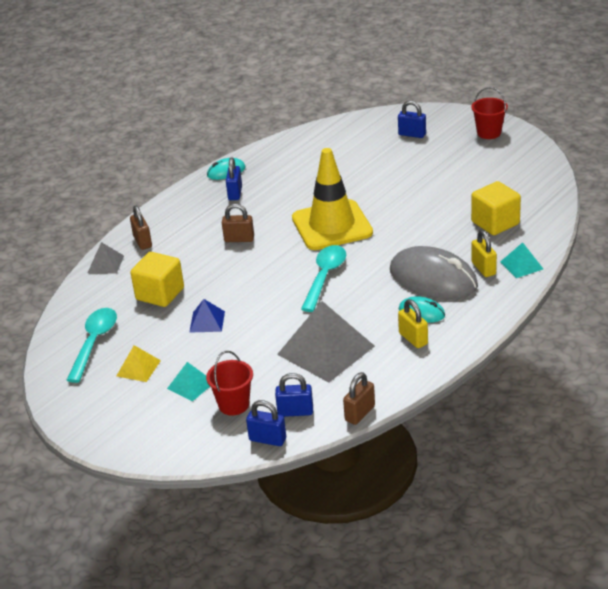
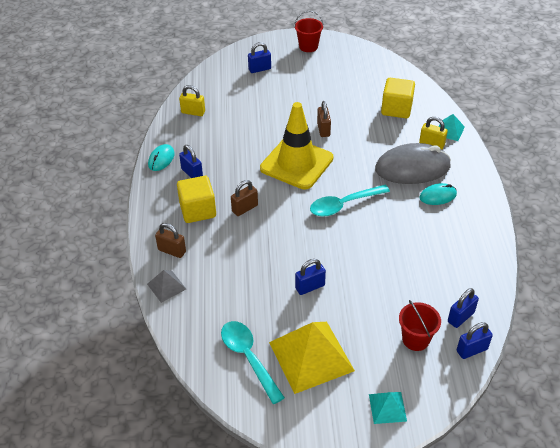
camera: 45 degrees left, 10 degrees up
yellow pyramid [117,345,161,382] -> yellow pyramid [269,322,355,394], size x2.06
yellow cube [130,252,184,307] -> yellow cube moved to [177,176,216,223]
turquoise pyramid [167,362,210,402] -> turquoise pyramid moved to [369,392,407,424]
blue pyramid [189,299,225,333] -> blue padlock [295,259,326,295]
grey pyramid [277,301,375,382] -> none
turquoise spoon [301,245,346,312] -> turquoise spoon turned 90 degrees counterclockwise [310,185,390,217]
brown padlock [343,372,375,425] -> brown padlock moved to [317,101,331,137]
yellow padlock [398,299,428,348] -> yellow padlock moved to [179,85,205,116]

